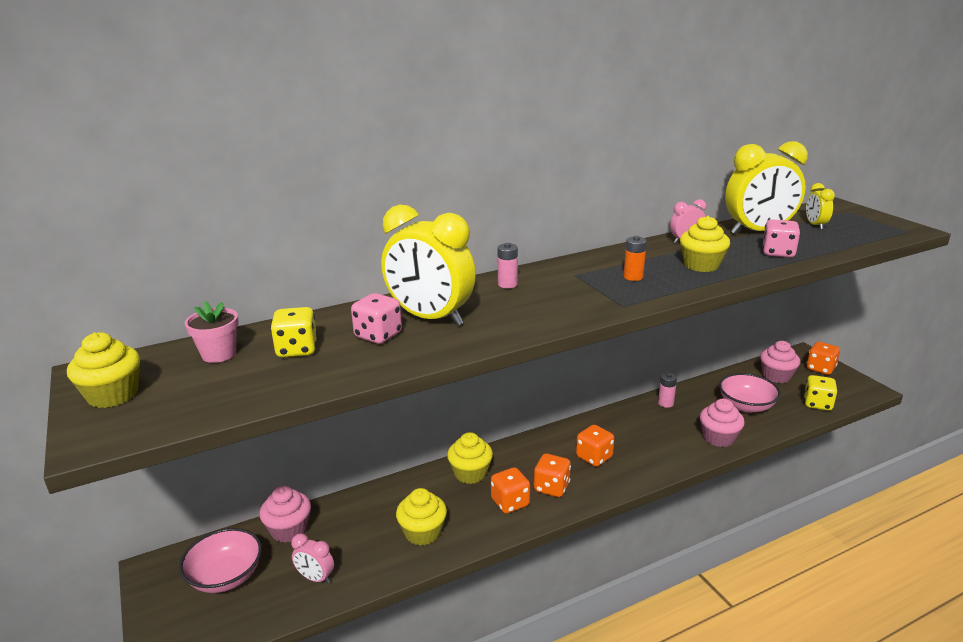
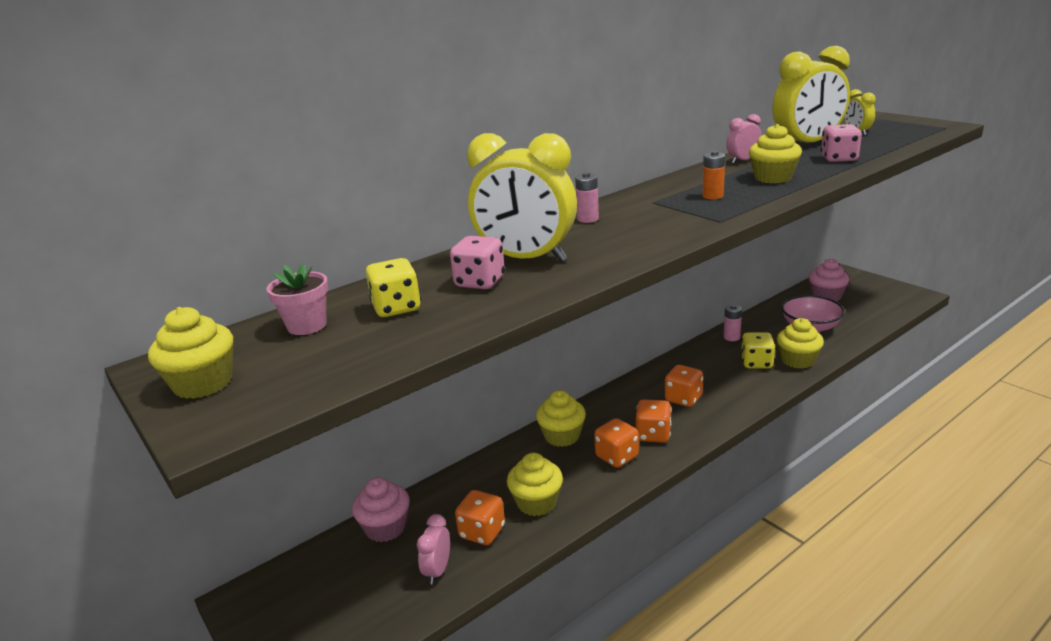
camera: 10 degrees left, 0 degrees up
pink bowl [179,528,262,593] -> none
pink clock [291,533,334,584] -> pink clock turned 90 degrees clockwise [417,514,450,584]
pink cupcake [700,399,745,447] -> yellow cupcake [777,318,824,369]
yellow dice [804,375,838,411] -> yellow dice moved to [741,332,776,368]
orange dice [806,342,840,375] -> orange dice moved to [455,490,505,545]

